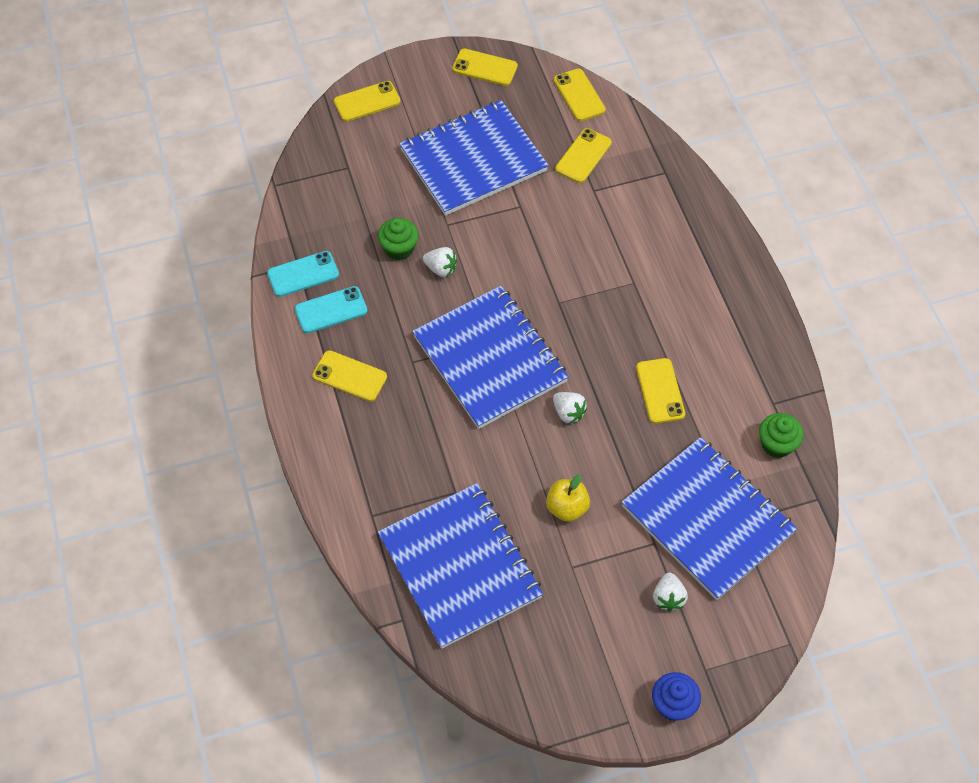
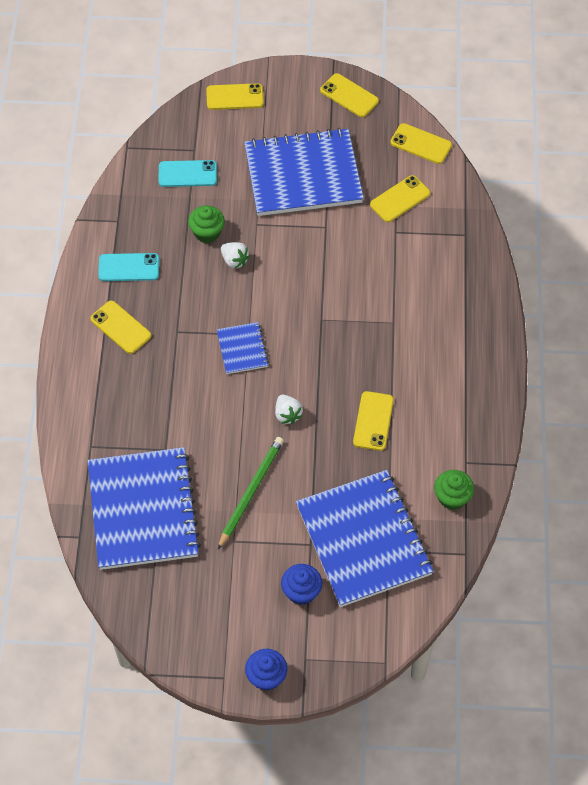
camera: 20 degrees right, 0 degrees up
turquoise phone [267,251,339,297] -> turquoise phone moved to [159,160,217,187]
blue notebook [412,286,569,429] -> blue notebook [217,322,269,374], size x0.46
yellow apple [546,474,590,522] -> green pencil [218,437,284,549]
yellow phone [554,69,606,121] -> yellow phone turned 60 degrees counterclockwise [390,123,452,164]
white strawberry [653,573,688,612] -> blue cupcake [281,564,322,605]

